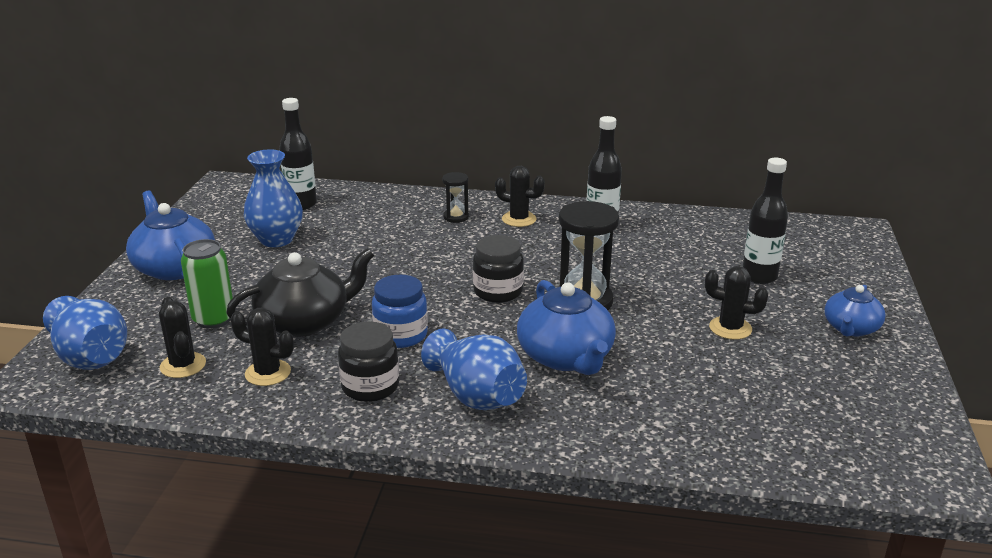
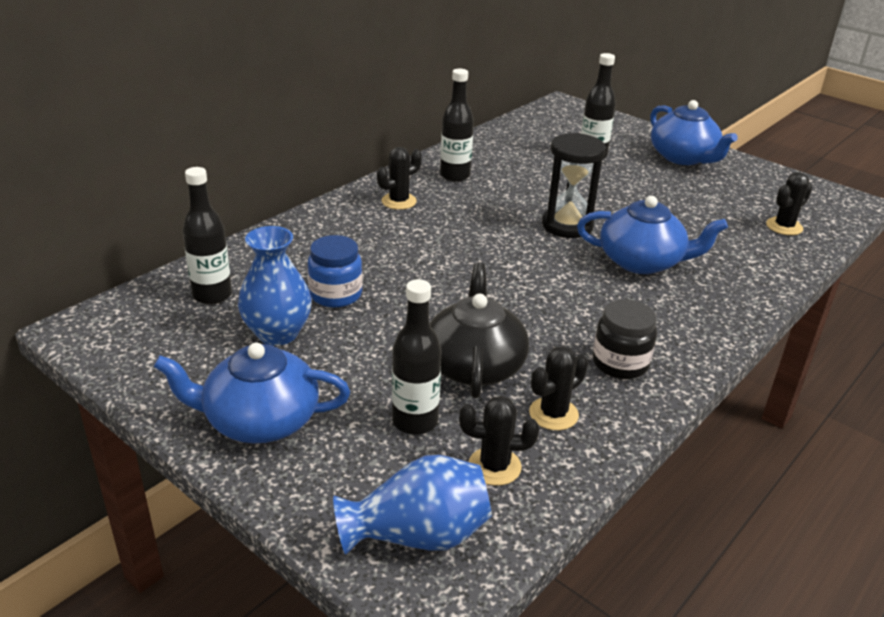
camera: 60 degrees left, 5 degrees up
green can [181,239,233,329] -> black bottle [392,279,441,435]
blue jar [372,275,428,348] -> blue jar moved to [308,235,363,308]
blue vase [421,329,527,410] -> none
black hourglass [442,172,469,223] -> none
black jar [473,235,524,303] -> none
black cactus [705,266,768,340] -> black cactus moved to [766,172,812,235]
blue teapot [824,285,886,337] -> blue teapot [650,100,738,165], size x1.62

